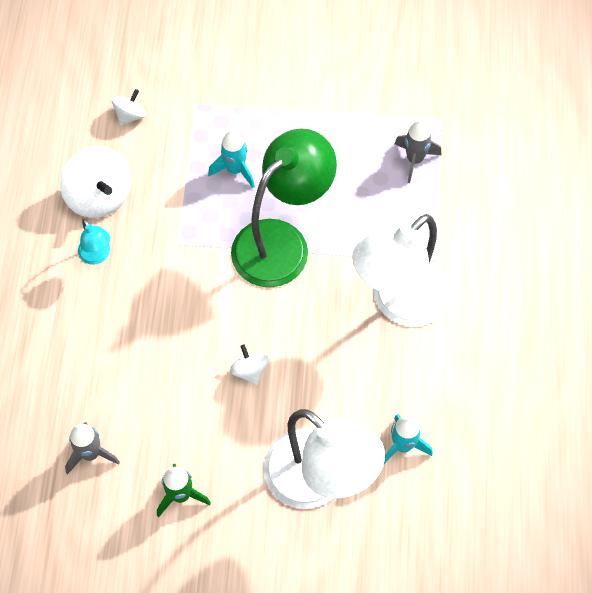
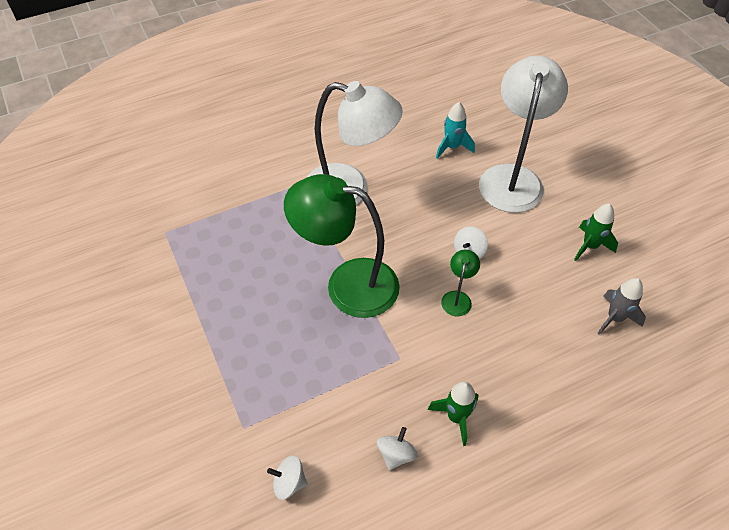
camera: 120 degrees left, 10 degrees down
white spinning top [60,146,131,218] -> white spinning top [377,427,418,470], size x0.53
turquoise lamp [78,219,110,265] -> green rocket [428,382,478,446]
turquoise rocket [208,130,255,188] -> none
grey rocket [395,120,441,183] -> none
none -> green lamp [441,249,480,317]

